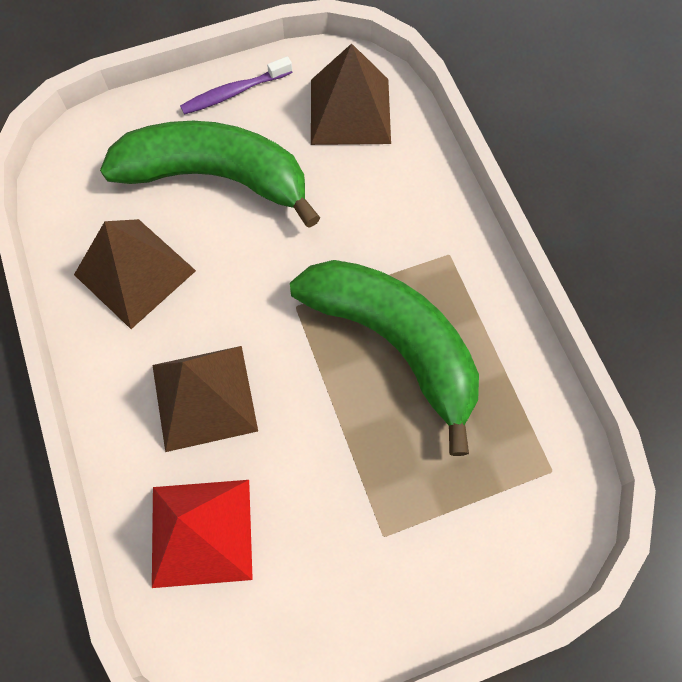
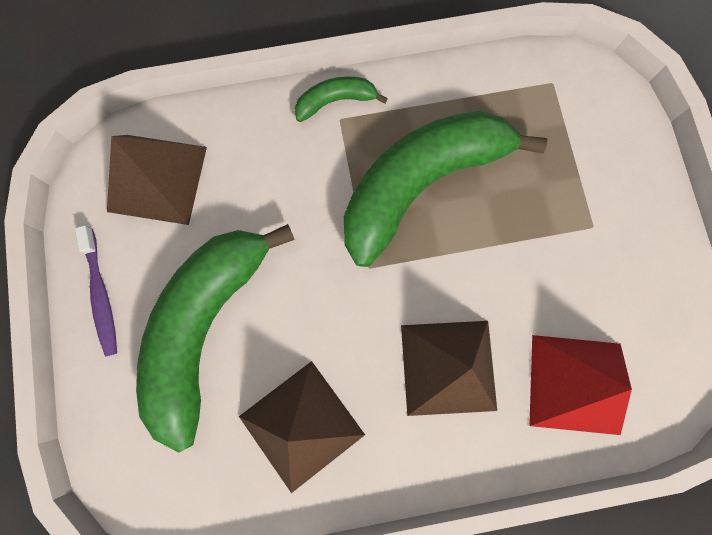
camera: 80 degrees left, 10 degrees up
none -> green banana [295,76,388,122]

